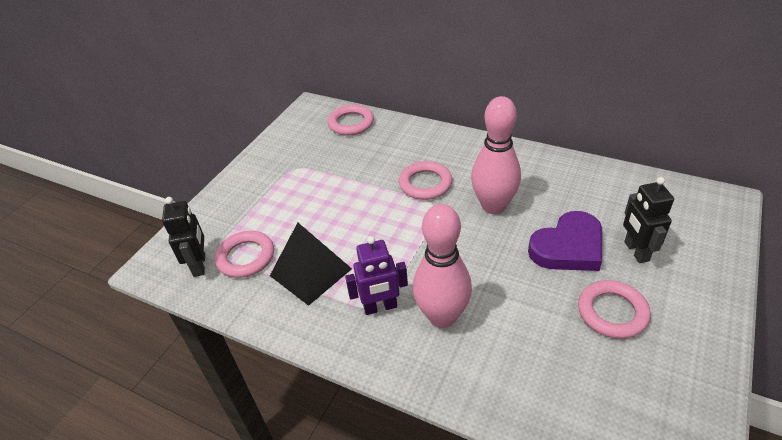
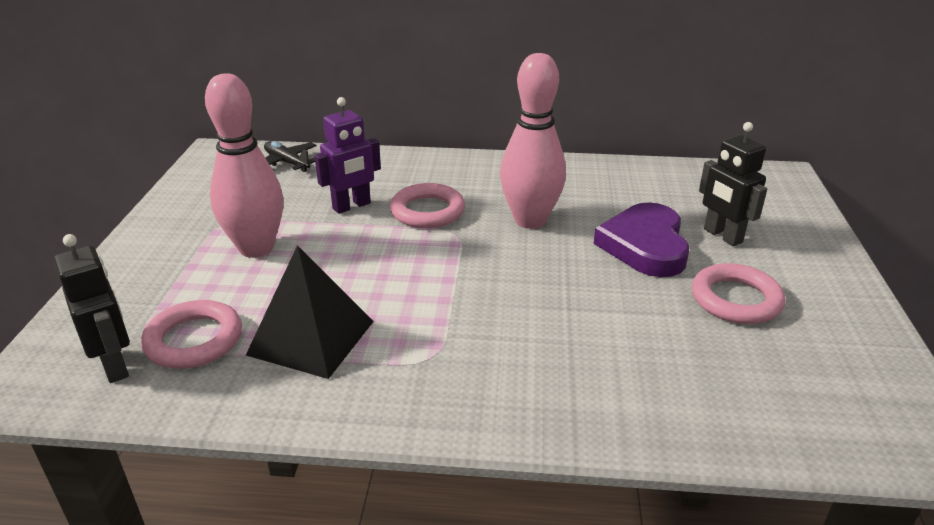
camera: 25 degrees left, 10 degrees down
pink ring [328,104,374,135] -> black plane [264,141,317,172]
purple robot [345,236,408,315] -> purple robot moved to [314,97,381,214]
pink bowling pin [413,204,472,328] -> pink bowling pin moved to [205,73,284,258]
purple heart [528,211,602,271] -> purple heart turned 150 degrees clockwise [594,202,690,277]

